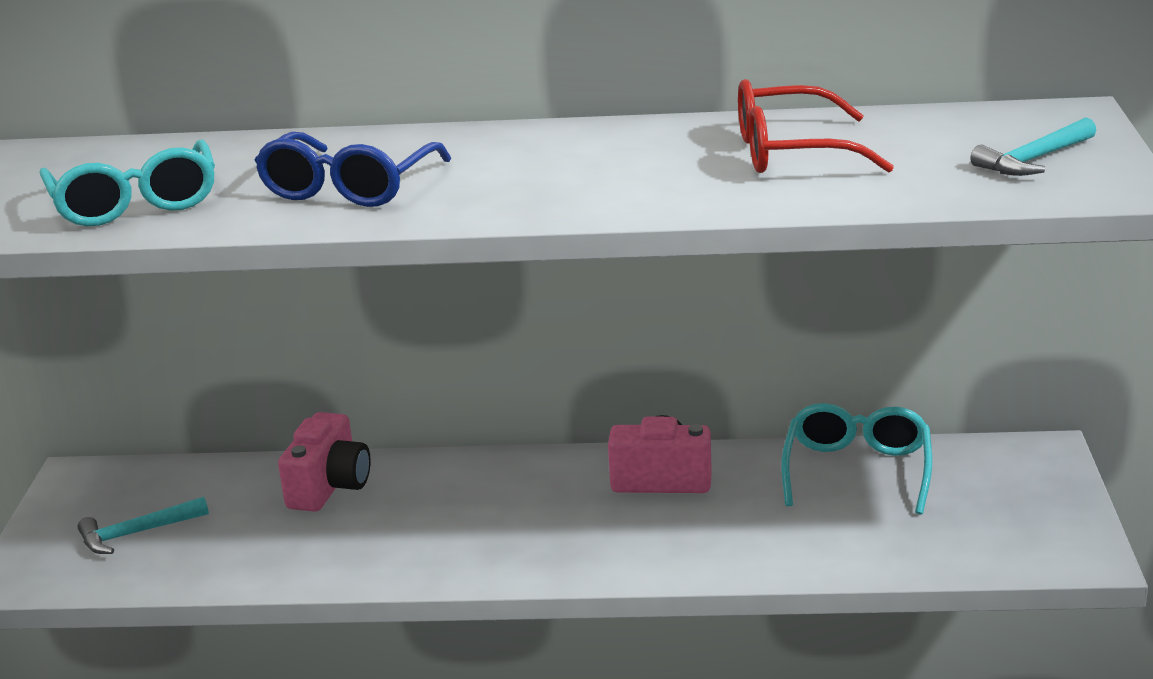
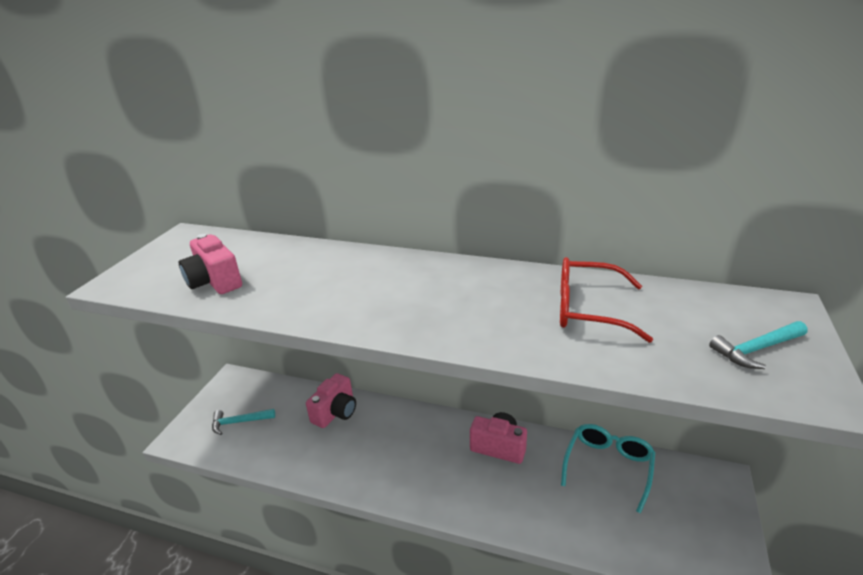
camera: 15 degrees right, 5 degrees up
turquoise glasses [39,139,215,226] -> pink camera [179,234,242,294]
blue glasses [255,132,451,207] -> none

